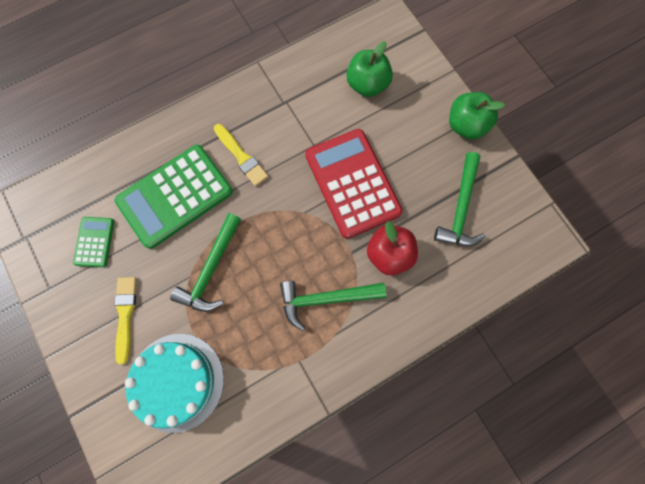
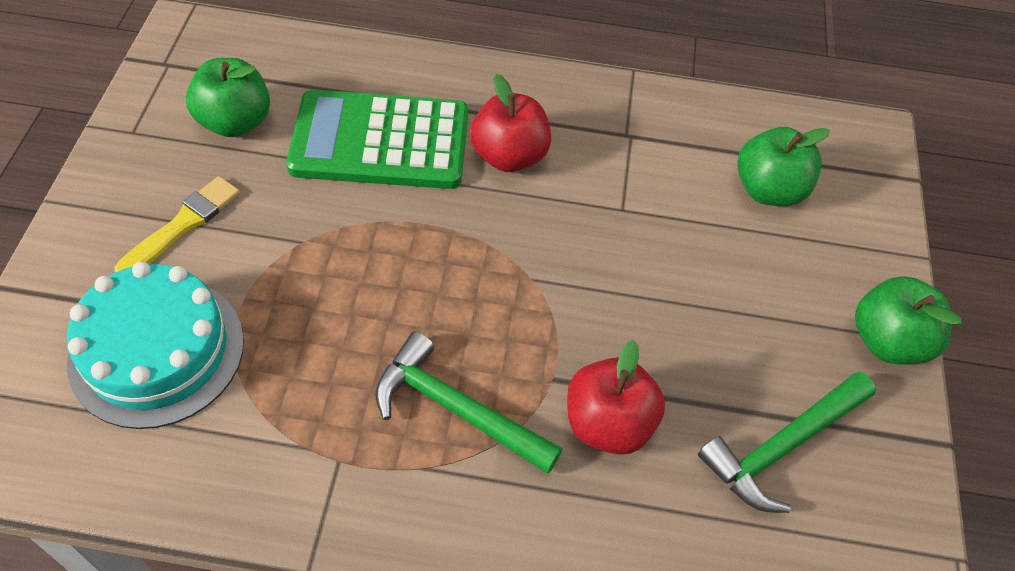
camera: 35 degrees right, 20 degrees down
green calculator [73,217,114,267] -> green apple [186,58,270,137]
green hammer [170,213,241,312] -> none
yellow brush [214,124,268,186] -> red apple [470,74,551,172]
red calculator [305,129,403,239] -> none

